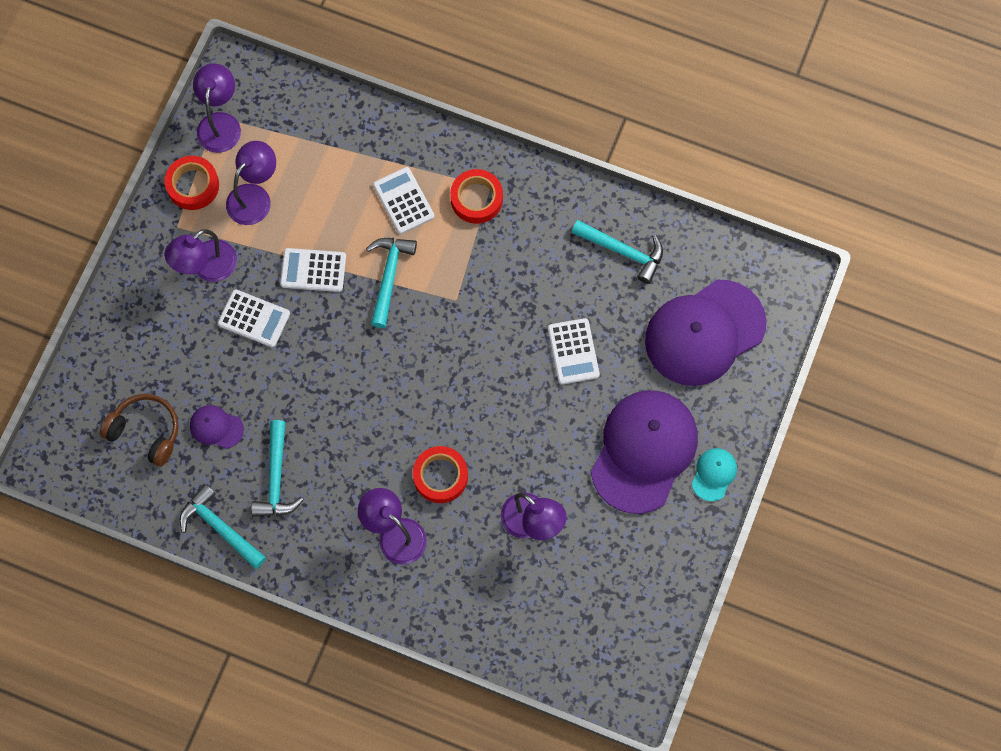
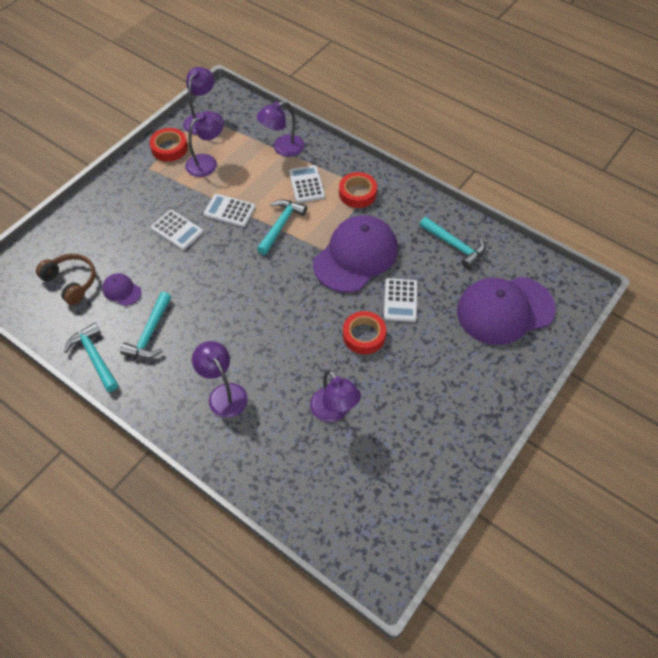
camera: 15 degrees right, 15 degrees down
purple lamp [164,229,237,282] -> purple lamp moved to [257,101,305,157]
red tape [413,446,468,503] -> red tape moved to [343,311,386,354]
purple cap [591,390,698,514] -> purple cap moved to [313,215,398,293]
turquoise cap [692,448,737,501] -> none

